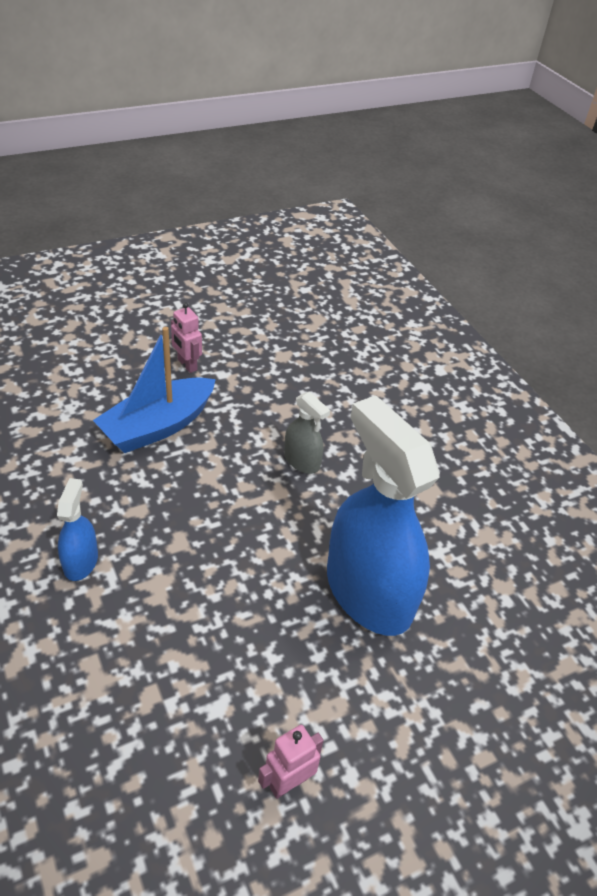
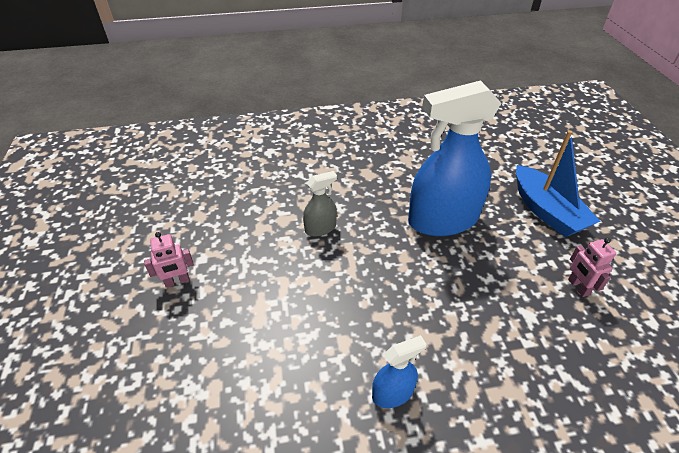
camera: 70 degrees left, 0 degrees up
blue spray bottle [57,478,98,581] -> blue spray bottle turned 135 degrees clockwise [372,335,426,408]
blue boat [93,327,216,453] -> blue boat moved to [516,130,600,237]

